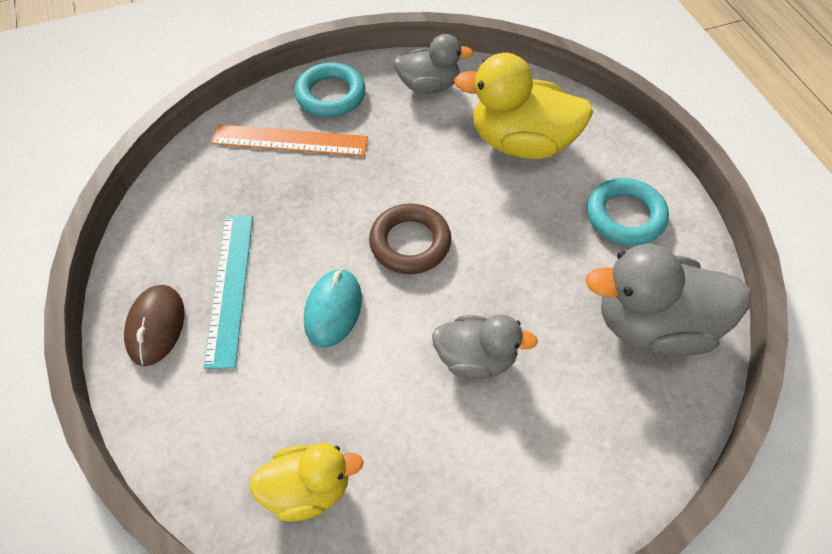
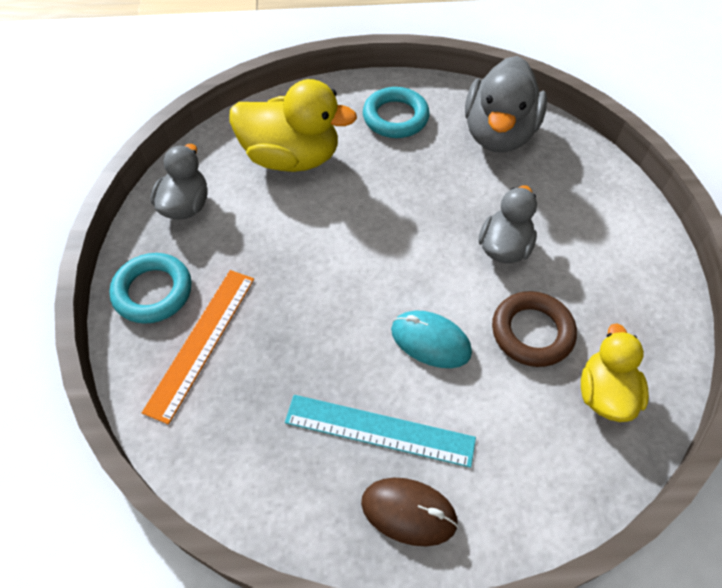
camera: 75 degrees left, 0 degrees up
brown ring [369,203,451,274] -> brown ring moved to [492,291,577,367]
yellow duck [454,53,593,159] -> yellow duck turned 105 degrees counterclockwise [230,79,357,172]

